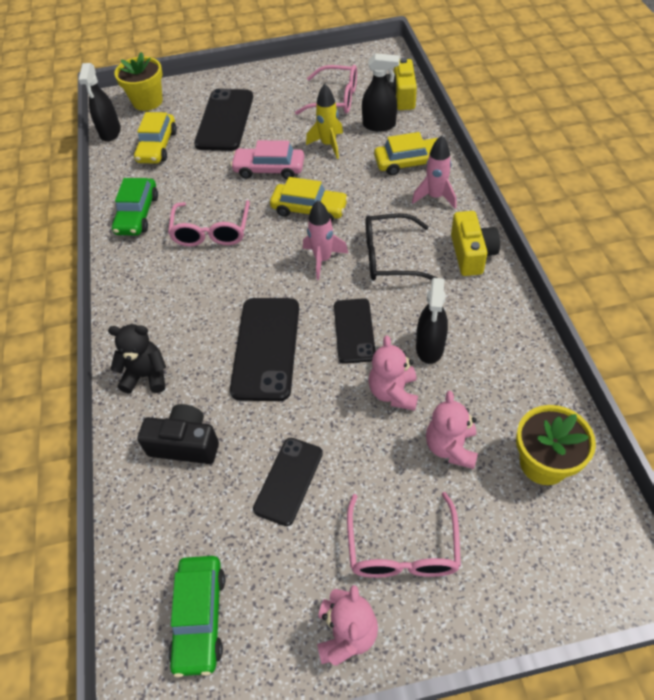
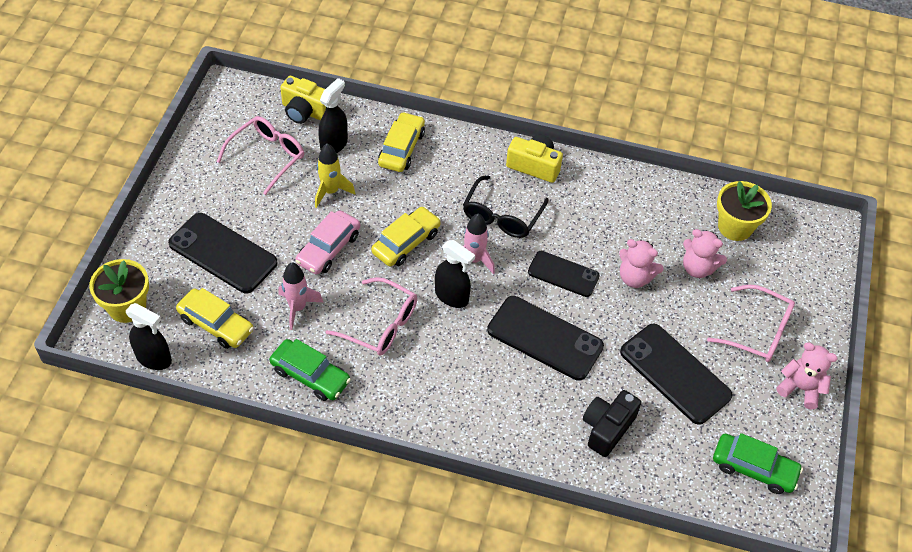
camera: 70 degrees left, 0 degrees up
black teddy bear [108,324,166,394] -> none
black phone [253,438,323,526] -> black phone [620,324,733,425], size x1.58
pink rocket [412,135,456,209] -> pink rocket moved to [279,262,323,330]
black spray bottle [416,278,448,364] -> black spray bottle moved to [435,240,475,308]

